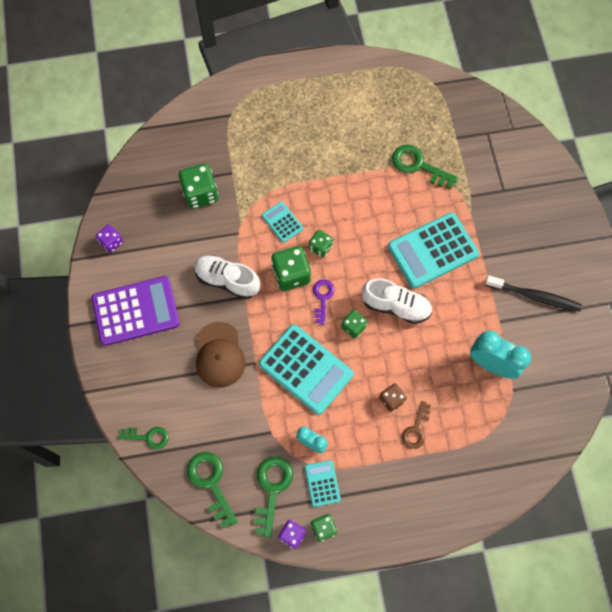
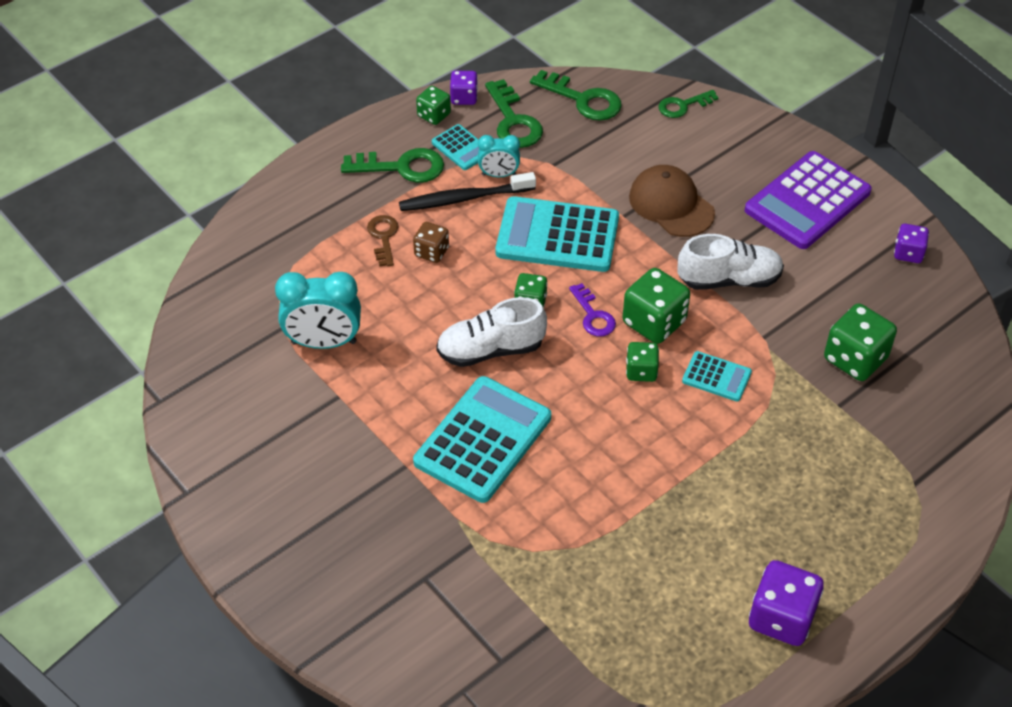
camera: 150 degrees right, 20 degrees down
green key [392,145,458,189] -> green key moved to [341,148,444,183]
black toothbrush [485,275,582,312] -> black toothbrush moved to [399,172,536,211]
none -> purple dice [749,560,824,646]

